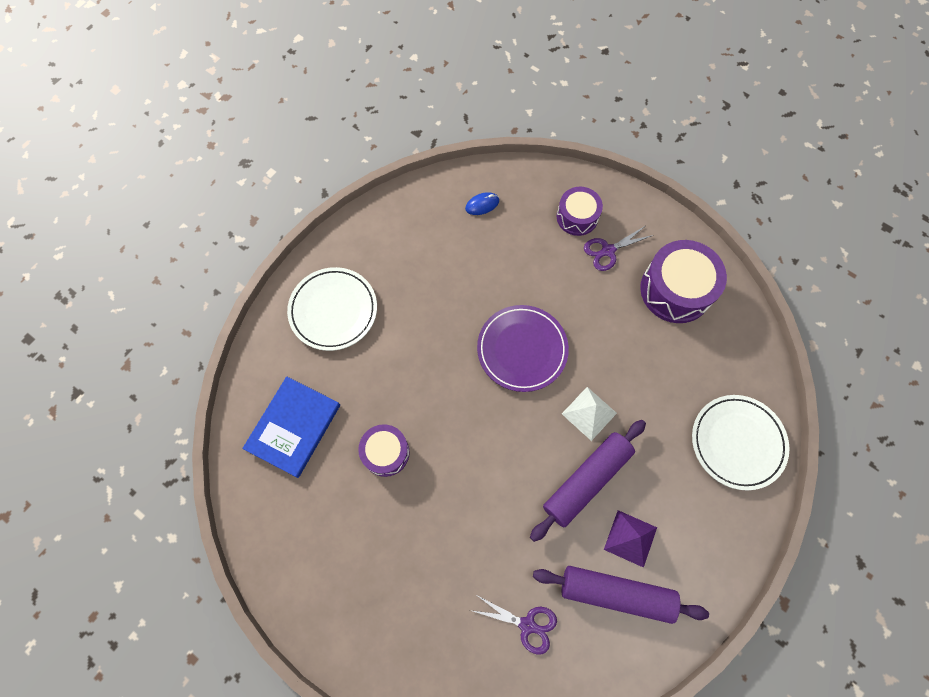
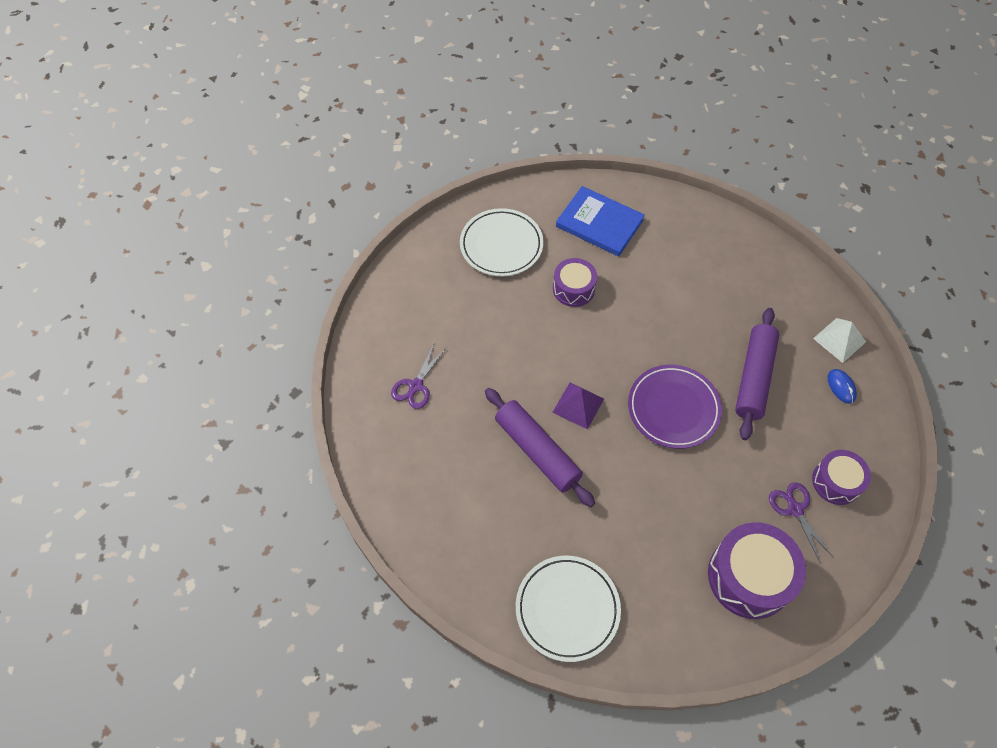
camera: 95 degrees right, 10 degrees down
white plate [287,267,377,351] -> white plate moved to [460,208,544,276]
purple rolling pin [533,566,709,624] -> purple rolling pin moved to [735,308,780,440]
white pyramid [562,387,617,441] -> white pyramid moved to [813,318,866,363]
purple pyramid [604,510,657,568] -> purple pyramid moved to [552,383,604,430]

